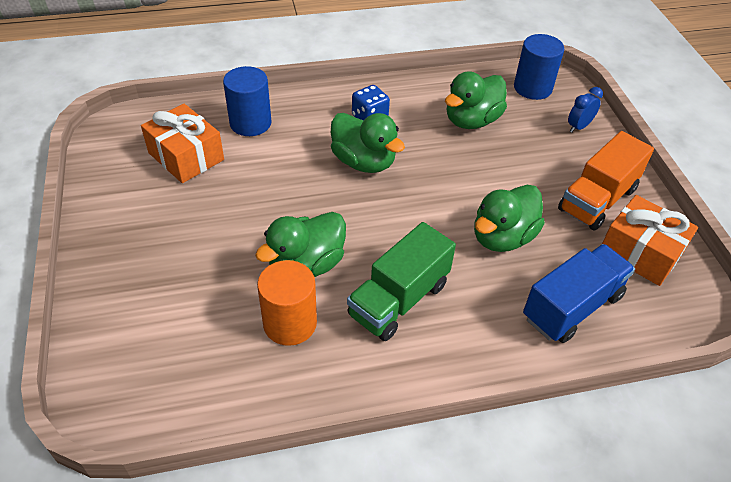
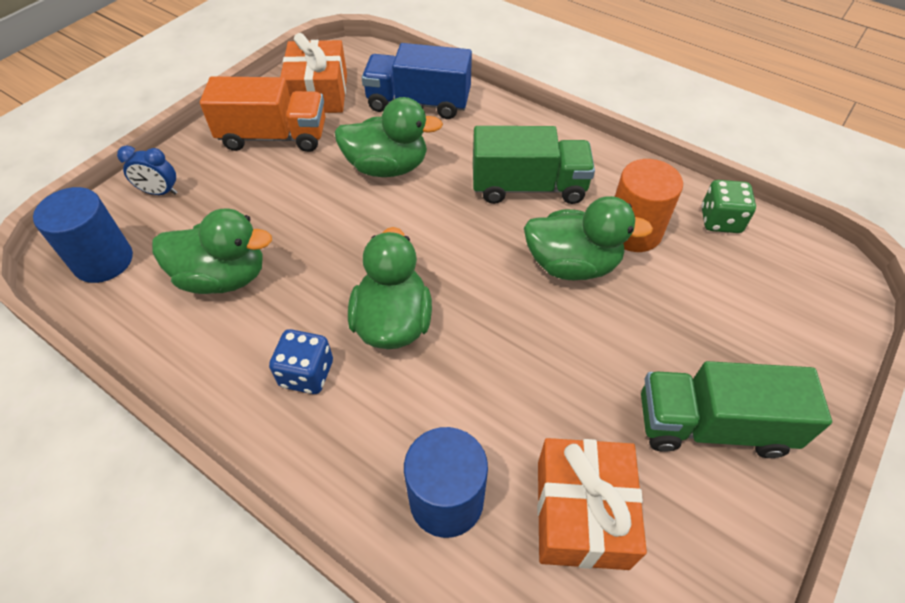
camera: 130 degrees left, 5 degrees up
none -> green truck [641,361,832,458]
none -> green dice [701,180,756,233]

